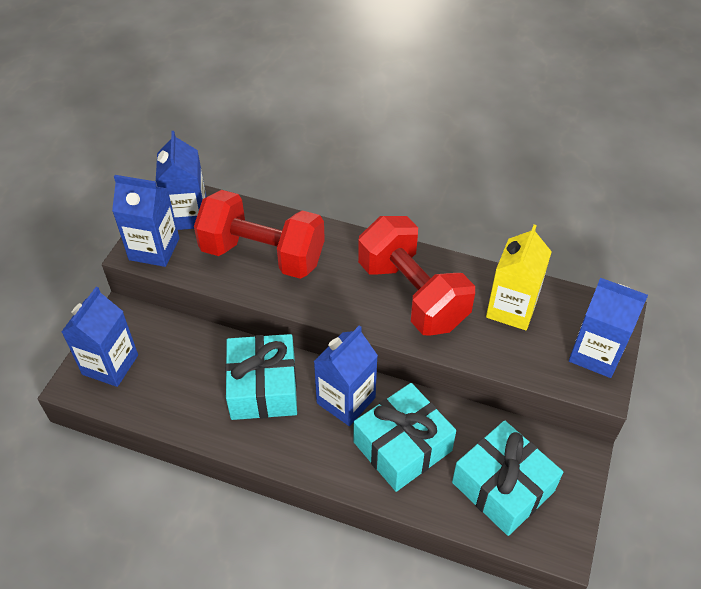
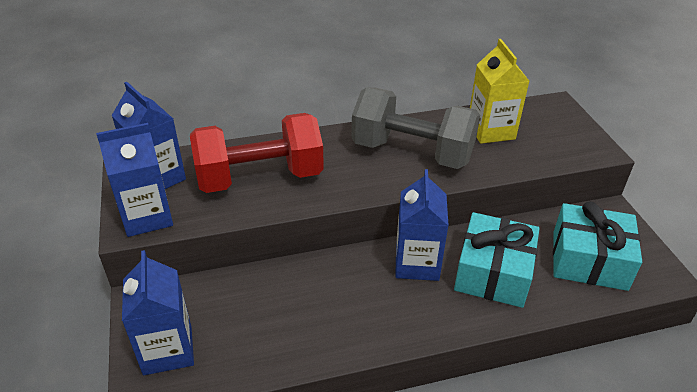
camera: 35 degrees left, 10 degrees down
turquoise gift [225,334,297,420] -> none
red dumbbell [358,216,475,336] -> grey dumbbell [352,87,480,169]
blue carton [569,278,648,378] -> none

